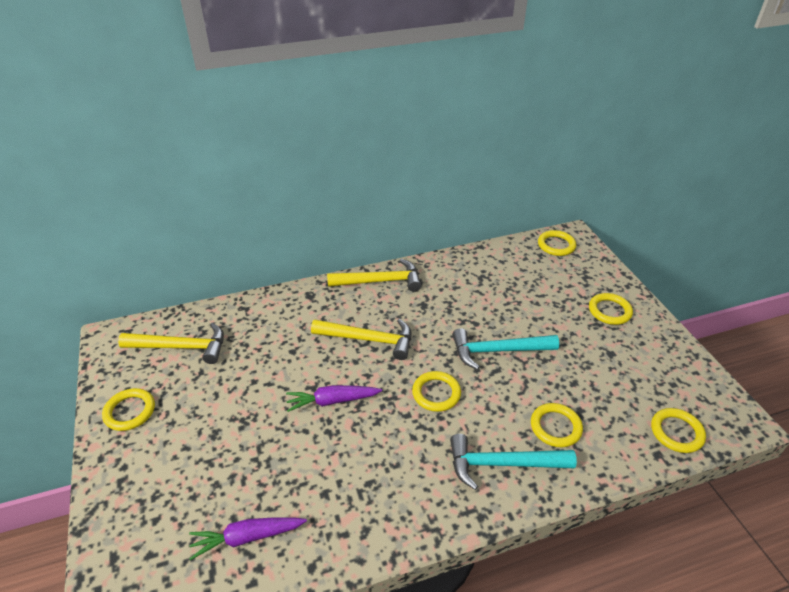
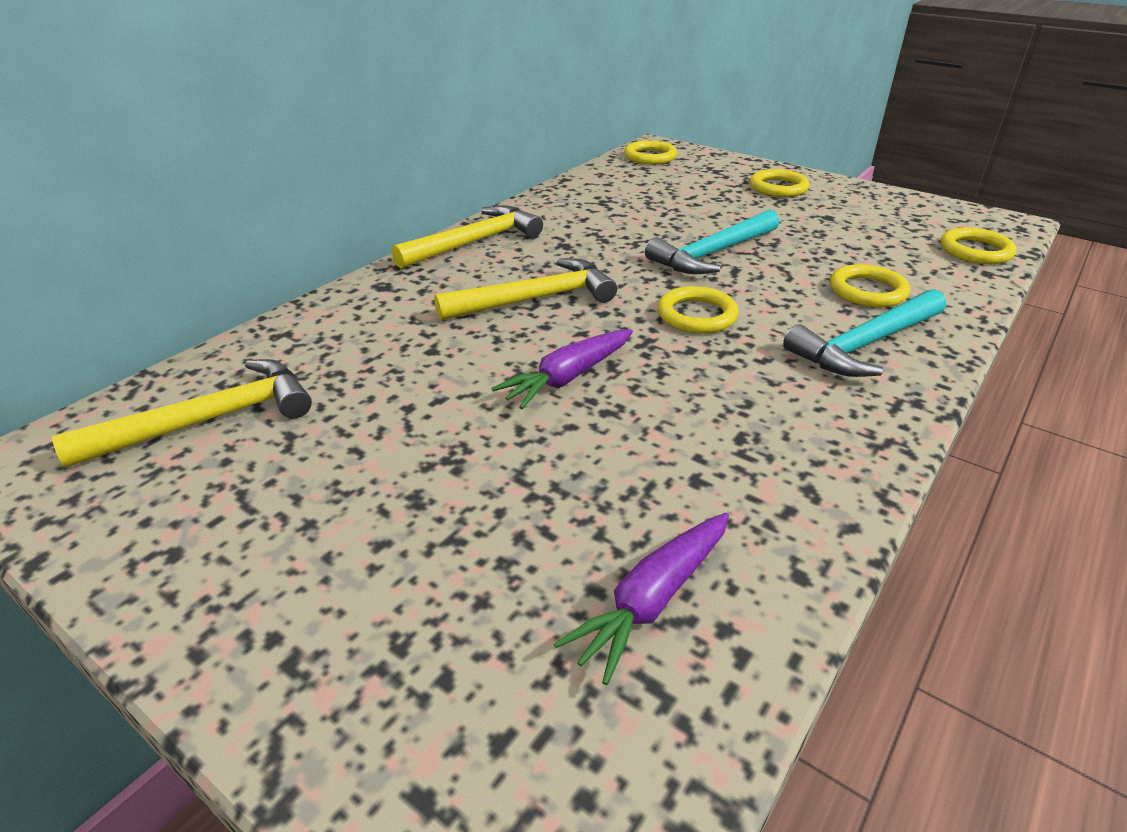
camera: 35 degrees left, 5 degrees down
yellow ring [102,388,155,431] -> none

